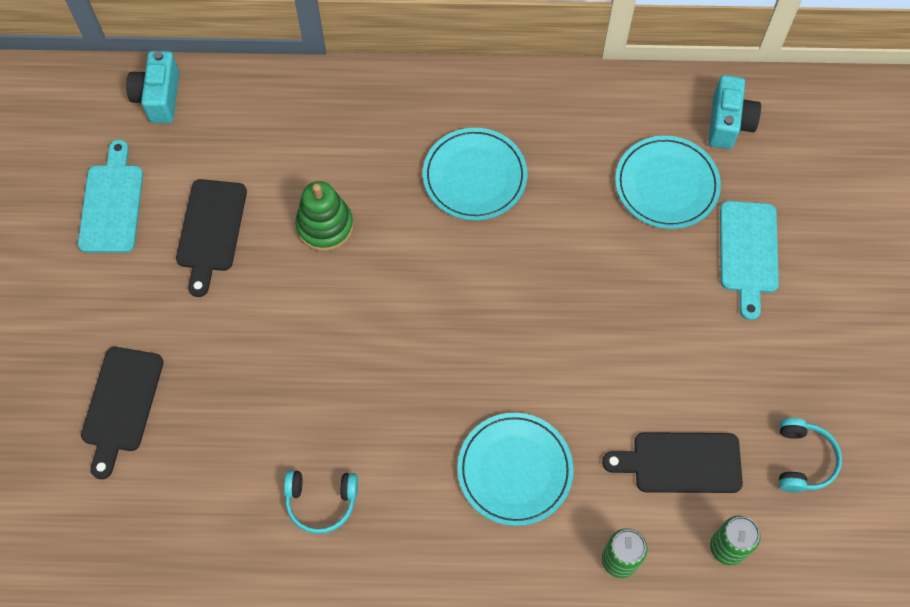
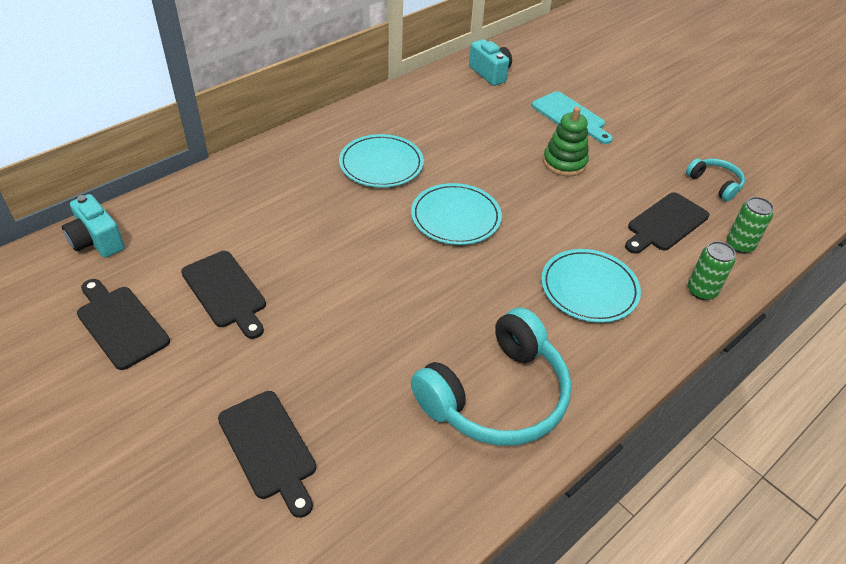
camera: 45 degrees left, 20 degrees down
turquoise cutting board [78,139,143,253] -> black cutting board [77,279,170,370]
turquoise headphones [284,470,358,534] -> turquoise headphones [411,307,572,446], size x2.07
green stacking toy [295,181,354,251] -> green stacking toy moved to [543,107,589,176]
turquoise plate [615,136,721,229] -> turquoise plate moved to [411,183,502,245]

